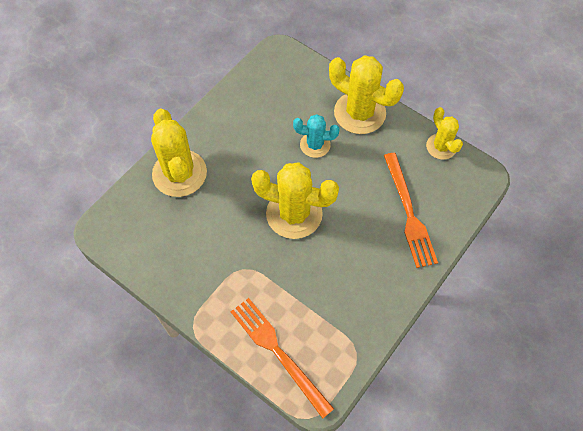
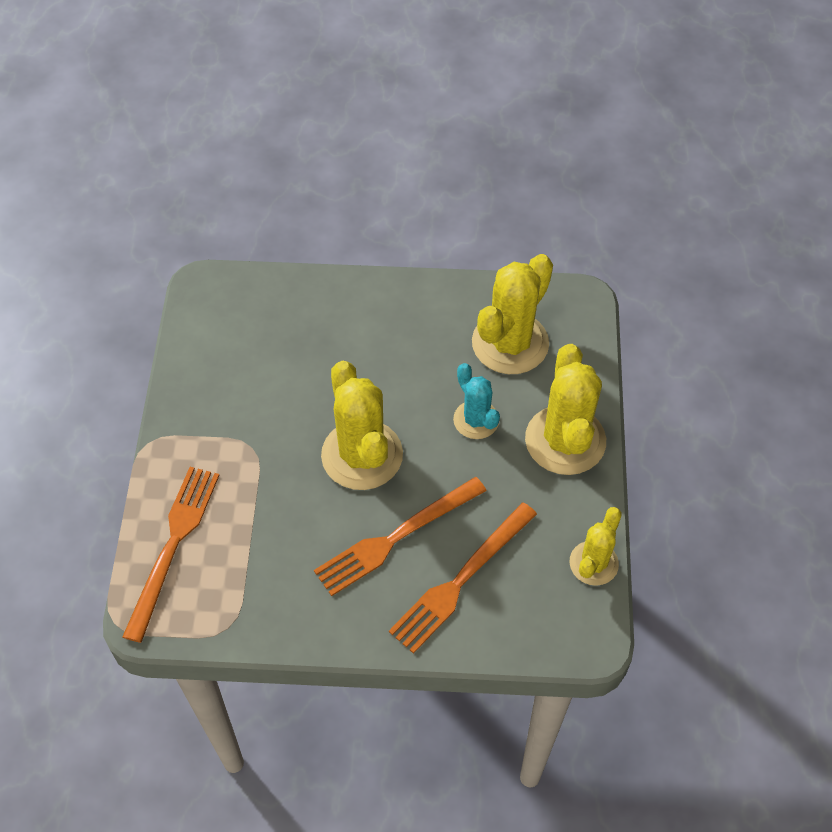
camera: 55 degrees right, 5 degrees down
yellow cactus [151,109,207,197] -> yellow cactus moved to [472,254,553,374]
none -> orange fork [314,477,487,596]

